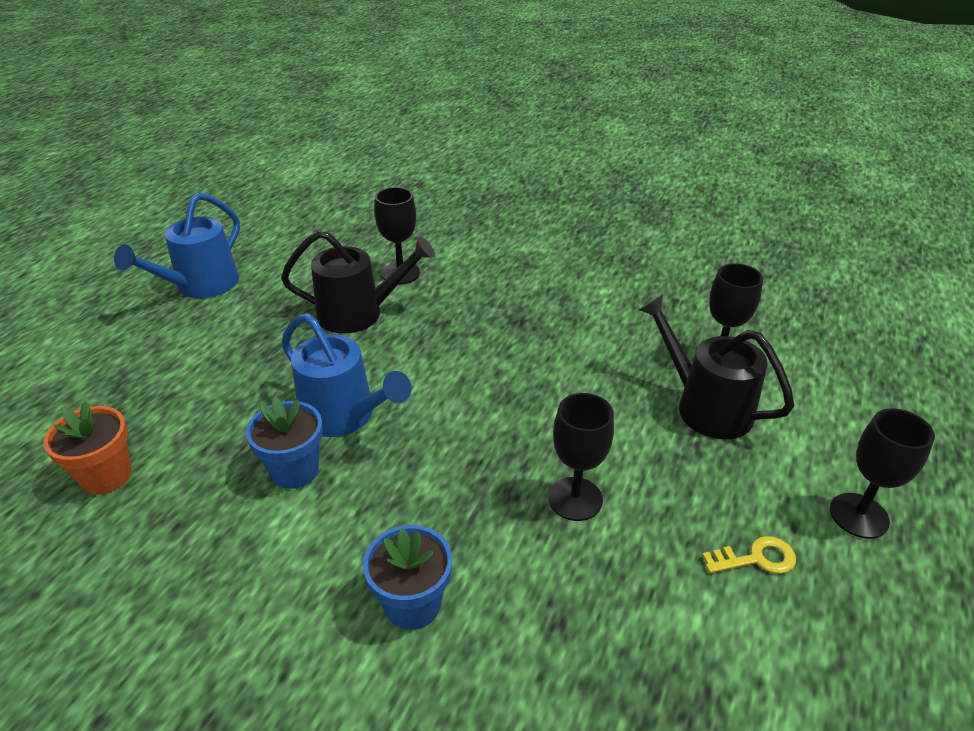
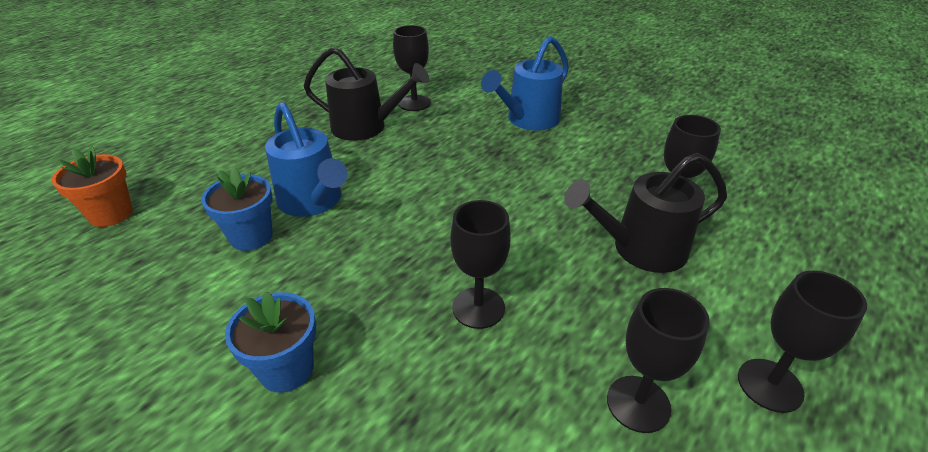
camera: 15 degrees right, 0 degrees up
blue watering can [114,193,240,298] -> blue watering can moved to [481,36,569,130]
black watering can [639,295,794,439] -> black watering can turned 75 degrees counterclockwise [564,153,727,273]
yellow key [702,536,796,574] -> black goblet [607,288,710,433]

